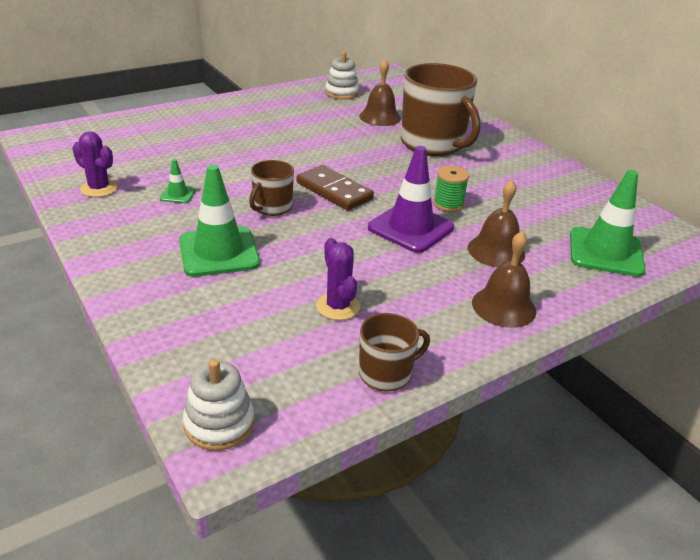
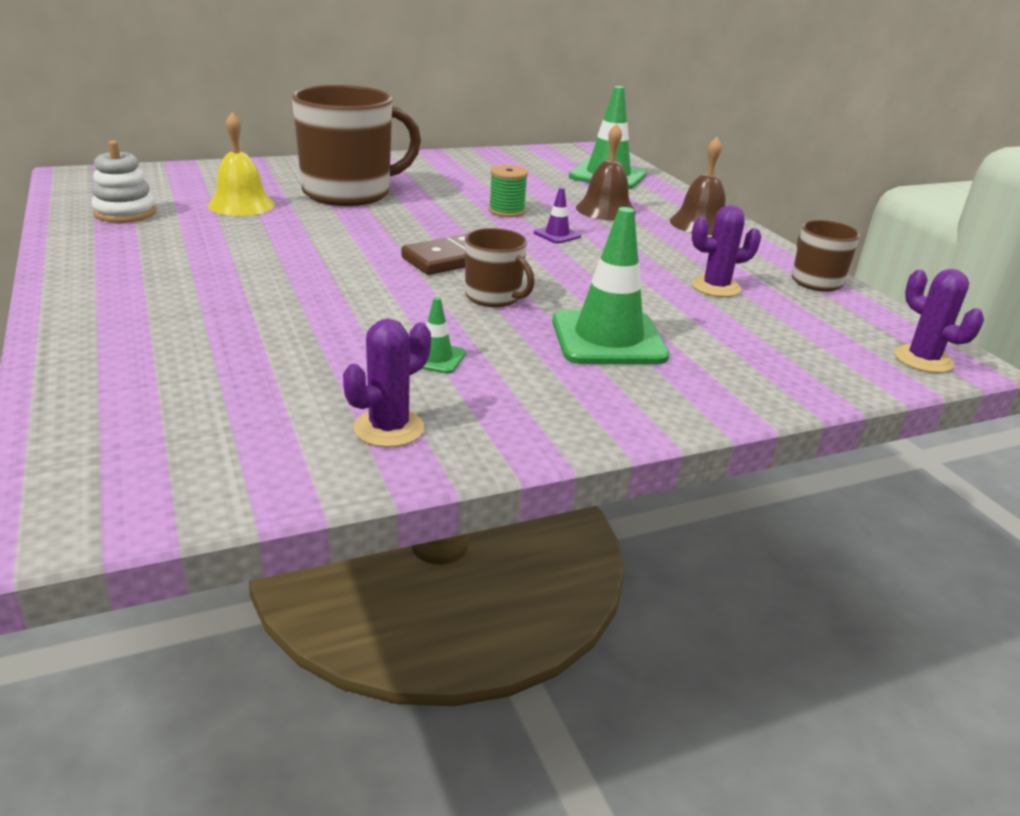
camera: 80 degrees left, 5 degrees down
white stacking toy [183,359,255,451] -> purple cactus [894,269,984,373]
brown bell [359,59,401,126] -> yellow bell [208,112,275,216]
purple traffic cone [368,146,454,253] -> purple traffic cone [534,187,581,243], size x0.46

